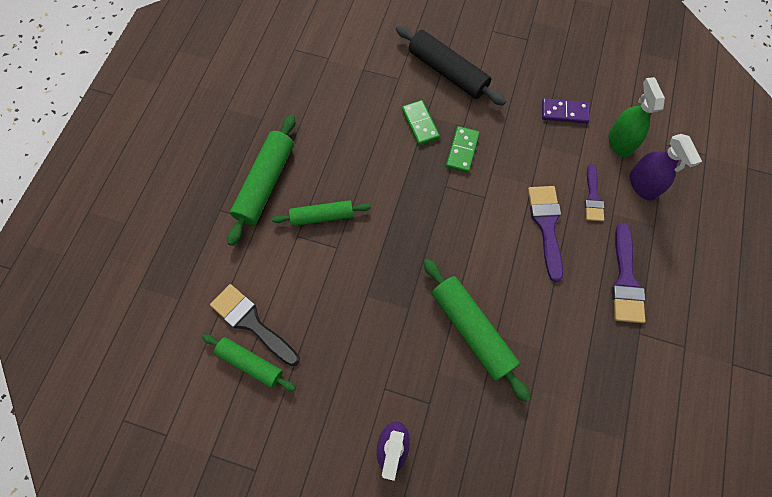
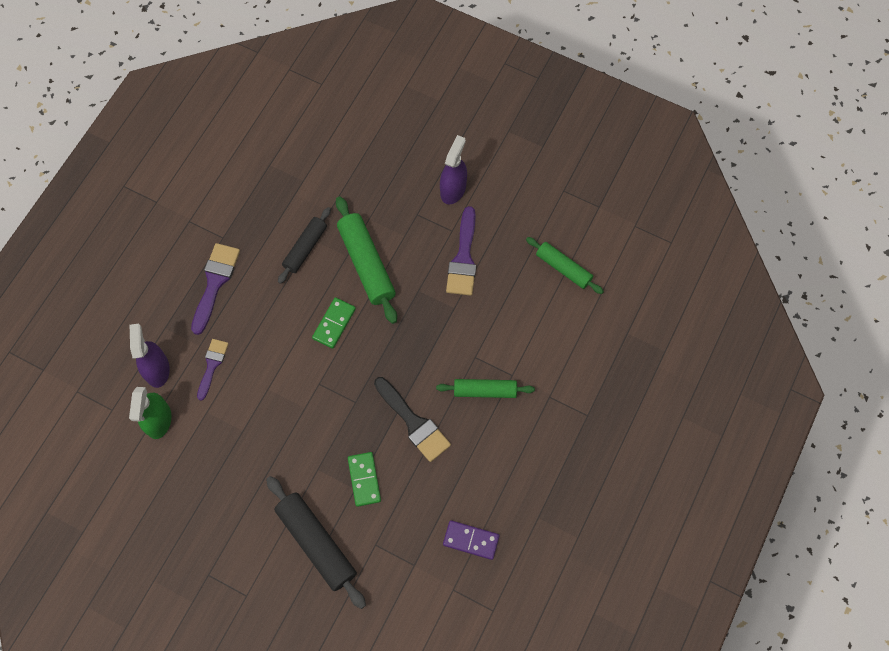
camera: 170 degrees left, 0 degrees up
black brush [210,284,300,366] -> black brush moved to [374,377,451,462]
green rolling pin [227,115,295,246] -> none
green domino [446,126,480,173] -> green domino moved to [312,297,356,349]
purple brush [528,186,563,282] -> purple brush moved to [446,206,476,296]
purple domino [542,98,589,124] -> purple domino moved to [443,520,500,560]
none -> black rolling pin [278,207,331,284]

